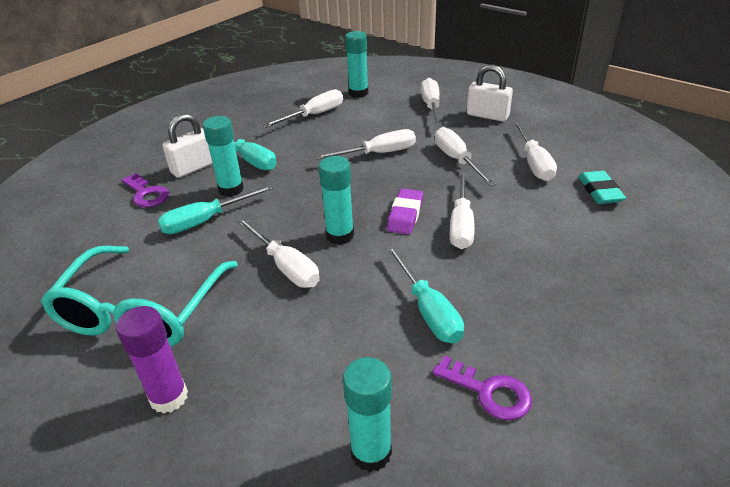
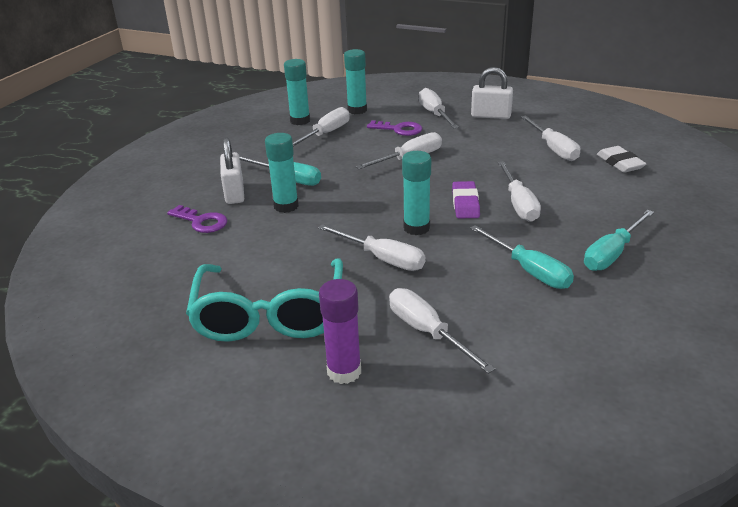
camera: 15 degrees left, 5 degrees down
turquoise screwdriver [157,185,274,234] -> turquoise screwdriver moved to [584,210,654,271]
white padlock [162,114,213,178] -> white padlock turned 45 degrees counterclockwise [220,138,244,204]
turquoise glue stick [343,357,392,472] -> turquoise glue stick moved to [284,59,310,125]
purple key [432,355,532,420] -> purple key moved to [367,120,422,136]
white screwdriver [435,127,496,186] -> white screwdriver moved to [389,288,495,374]
turquoise eraser [578,171,626,204] -> white eraser [597,146,647,173]

